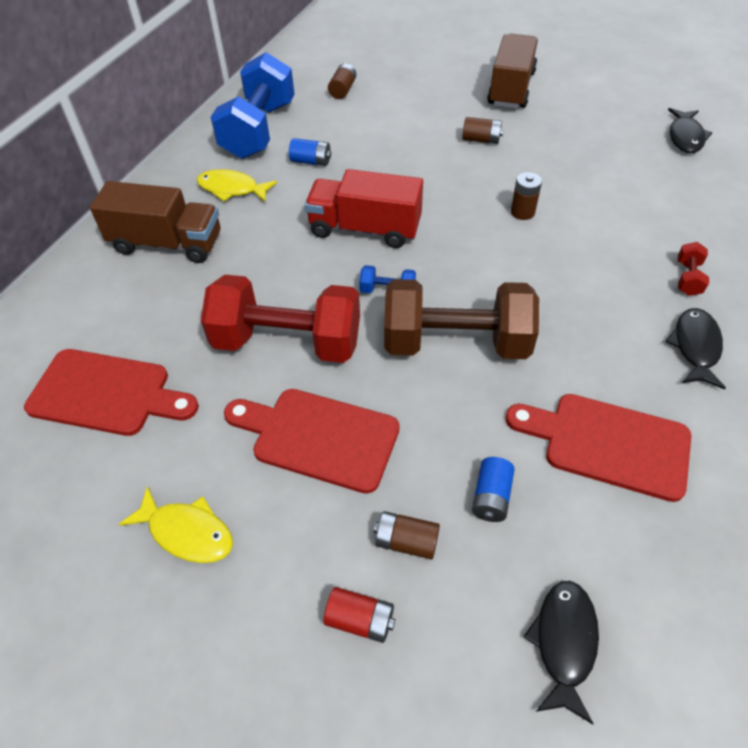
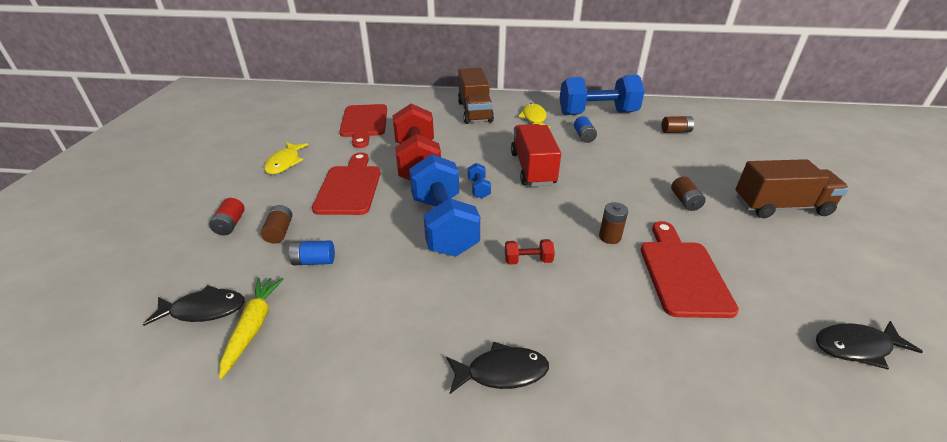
camera: 70 degrees right, 15 degrees down
brown dumbbell [384,279,539,359] -> blue dumbbell [409,154,480,257]
red cutting board [506,394,691,502] -> red cutting board moved to [641,221,739,318]
red dumbbell [678,242,709,296] -> red dumbbell moved to [505,239,555,265]
none -> yellow carrot [219,278,284,379]

